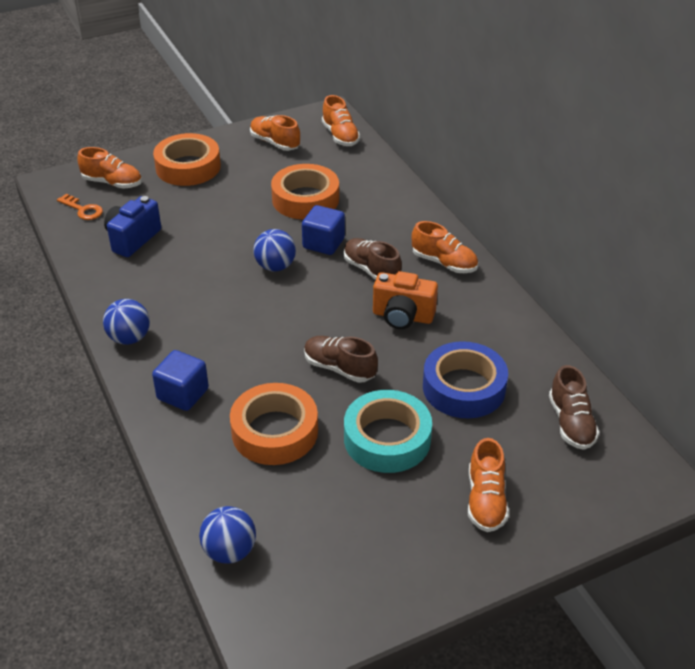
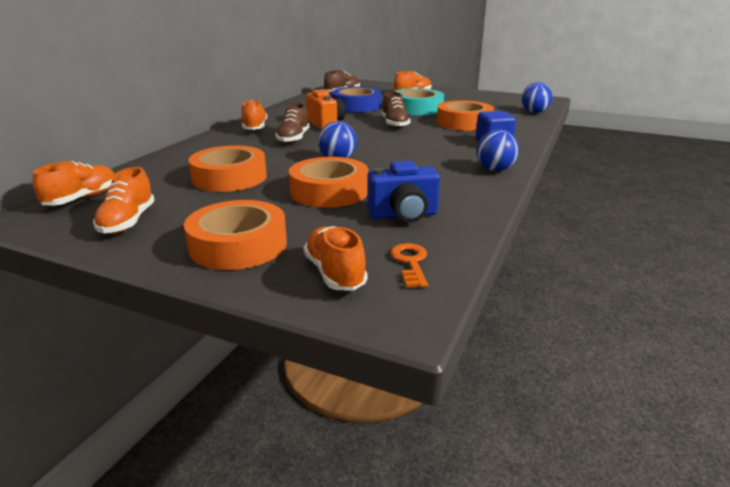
camera: 130 degrees left, 15 degrees down
blue cube [302,205,345,255] -> none
none -> orange tape [289,157,368,208]

